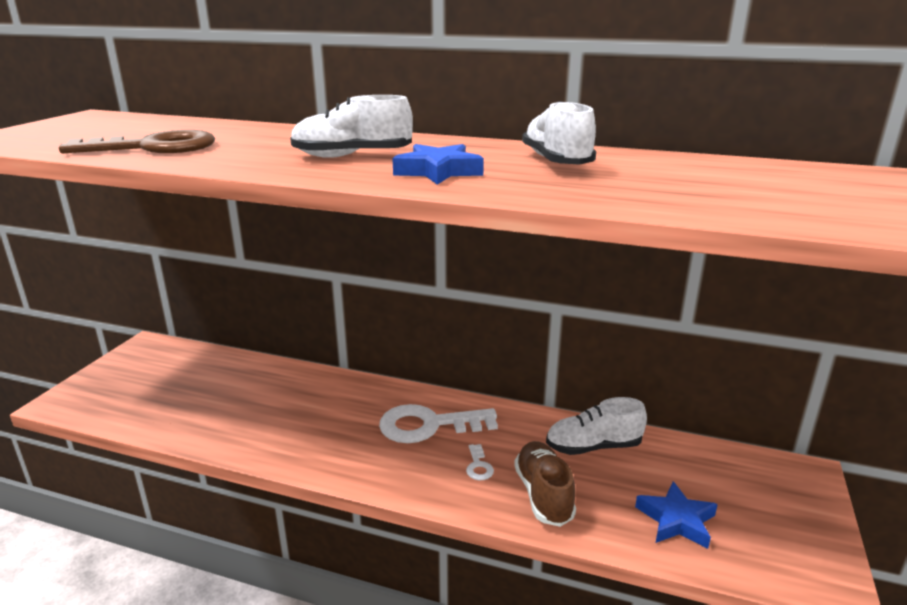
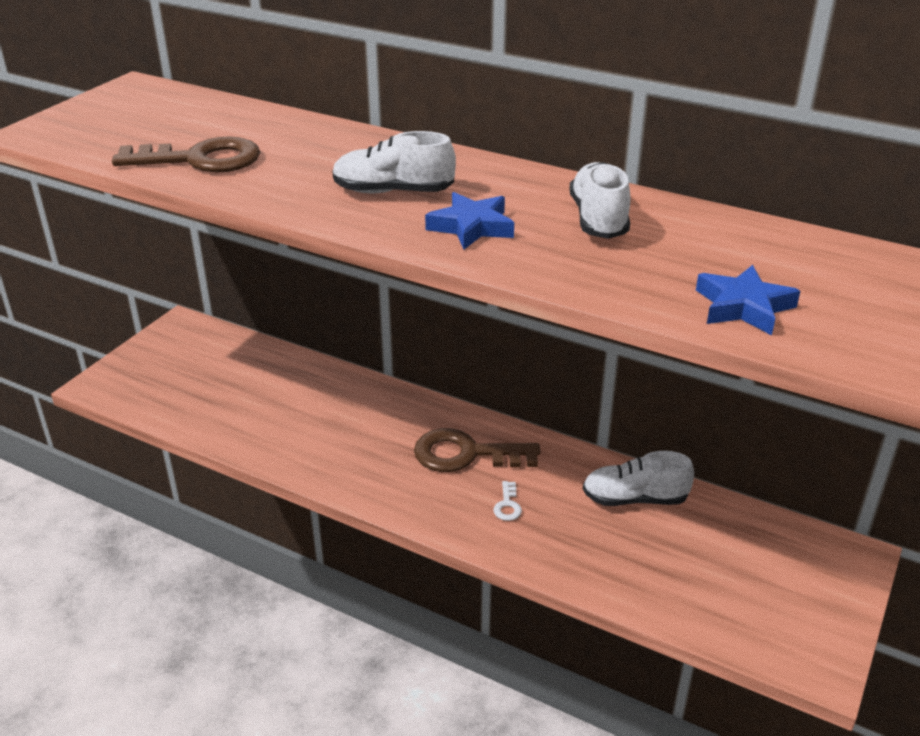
camera: 10 degrees right, 10 degrees up
white key [379,404,498,443] -> brown key [414,428,540,472]
brown shoe [514,441,576,527] -> none
blue star [635,481,718,549] -> blue star moved to [696,265,800,335]

